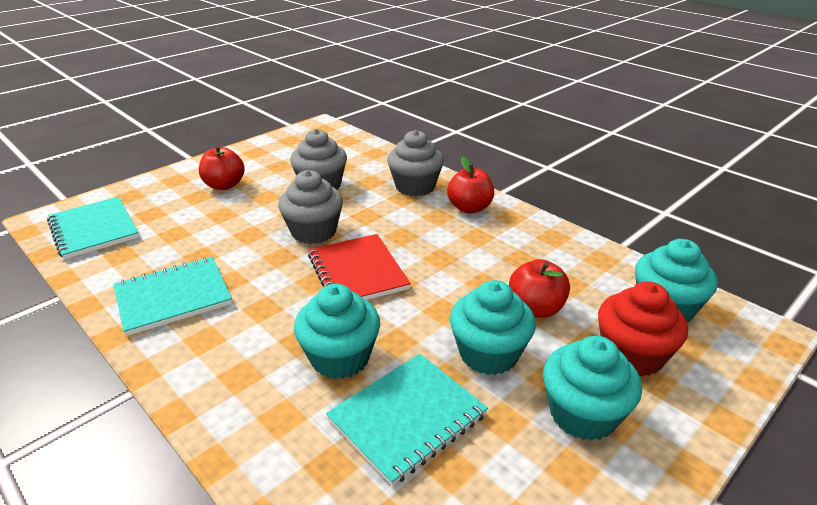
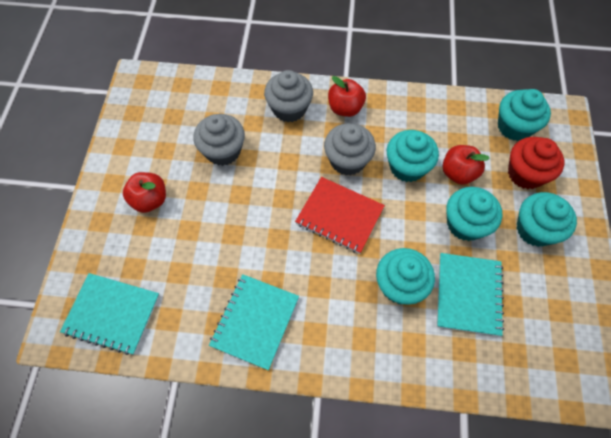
camera: 40 degrees left, 30 degrees up
grey cupcake [278,170,343,244] -> grey cupcake moved to [324,123,376,176]
none -> turquoise cupcake [387,130,439,182]

